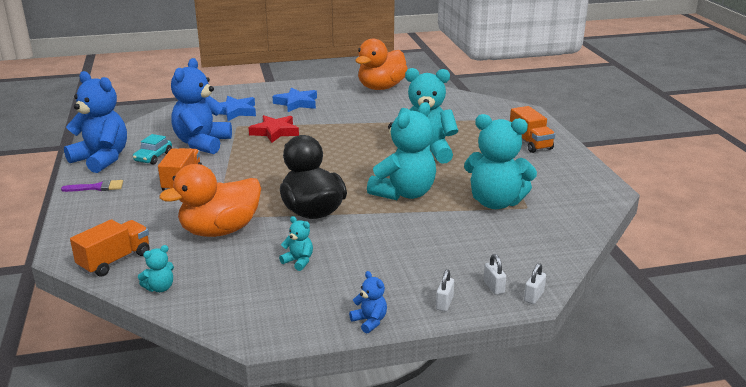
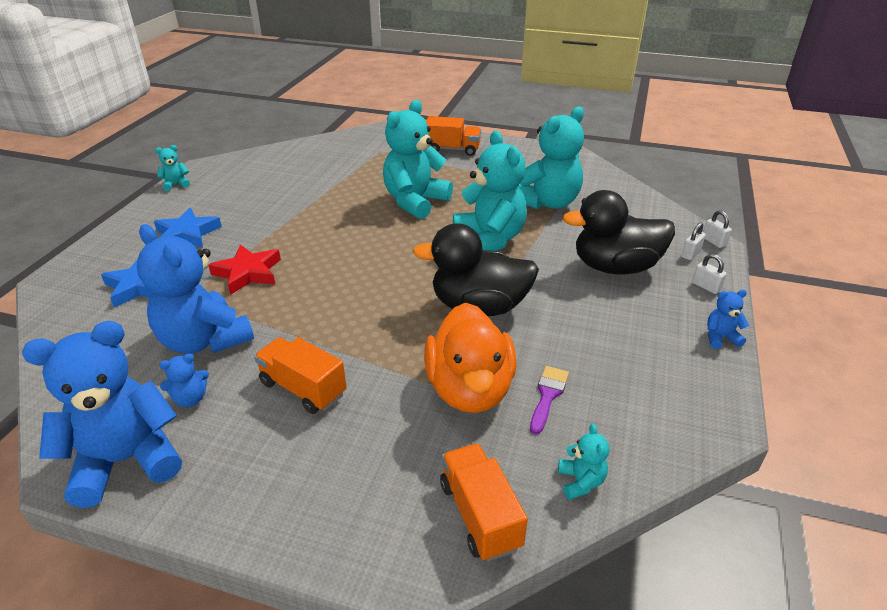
camera: 60 degrees left, 10 degrees up
purple brush [61,180,123,192] -> purple brush moved to [530,366,569,434]
turquoise car [133,134,172,165] -> blue teddy bear [159,354,209,407]
turquoise teddy bear [279,216,313,271] -> turquoise teddy bear moved to [155,145,190,191]
orange duck [355,39,408,90] -> none
white padlock [483,254,506,295] -> white padlock turned 60 degrees counterclockwise [681,222,706,260]
none -> black duck [563,190,675,275]

